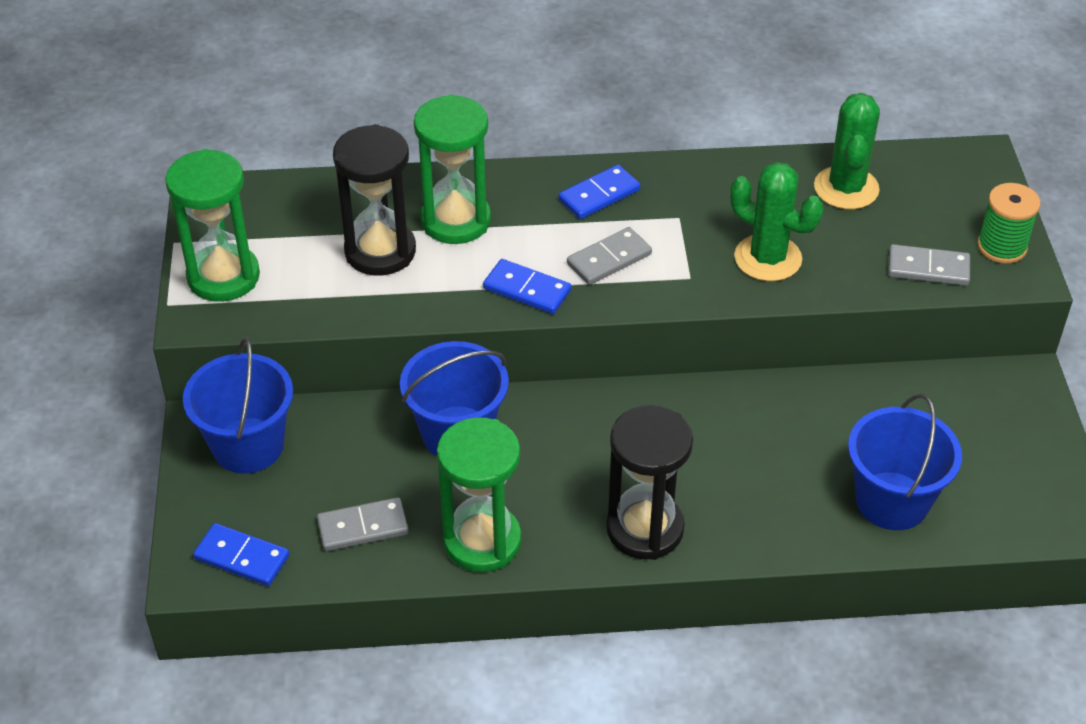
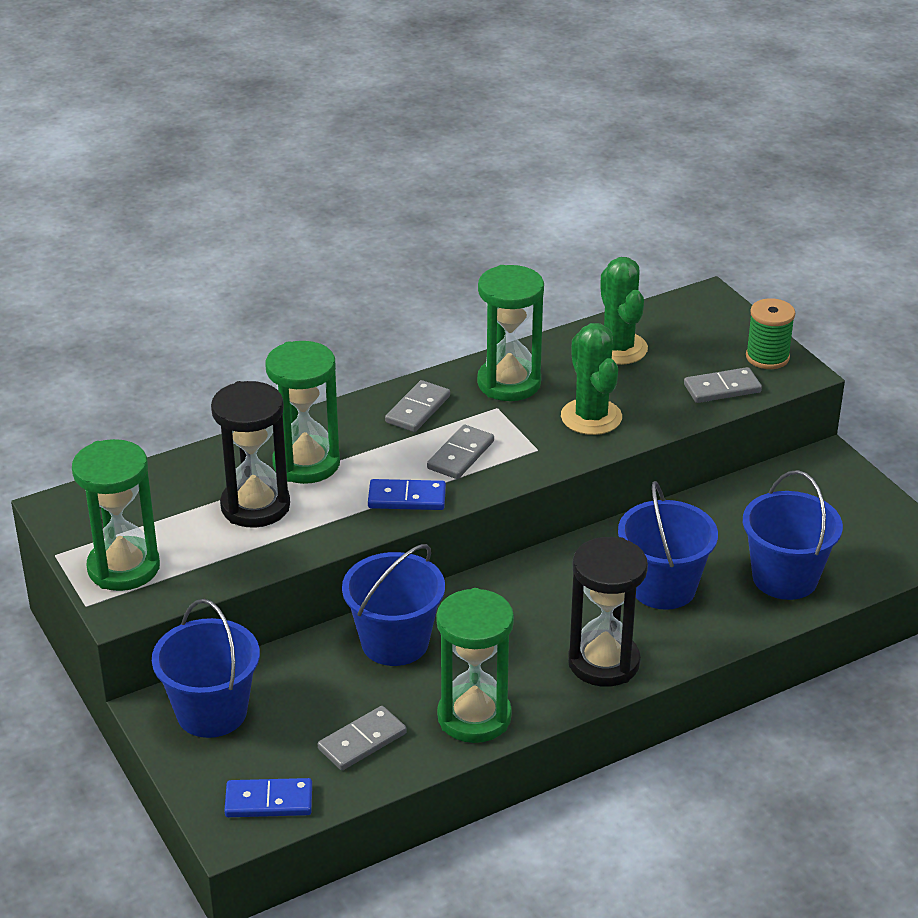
camera: 25 degrees left, 10 degrees down
blue domino [558,165,640,219] -> grey domino [385,380,450,432]
green cactus [730,162,823,281] -> green cactus turned 60 degrees clockwise [561,323,622,435]
none -> green hourglass [477,265,544,401]
none -> blue bucket [618,481,718,610]

